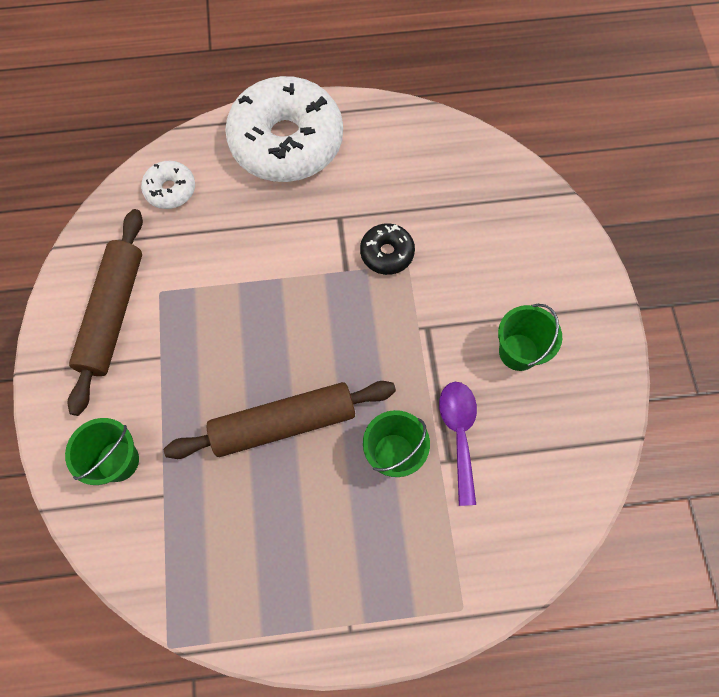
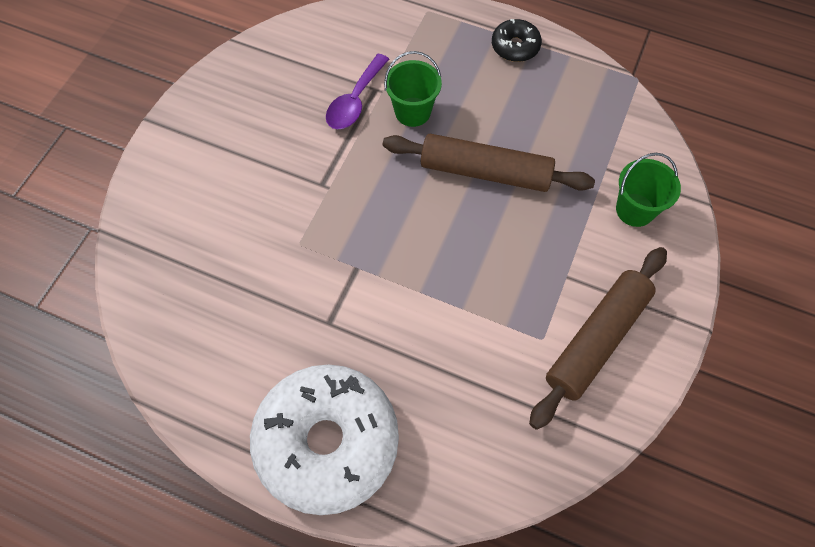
camera: 150 degrees left, 5 degrees down
white donut [141,161,195,209] -> none
black donut [360,223,415,275] -> black donut moved to [492,19,542,62]
green bucket [498,304,562,371] -> none

